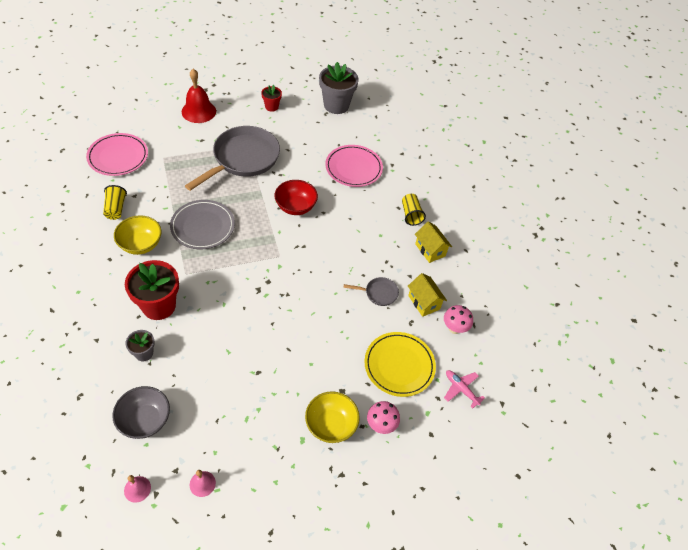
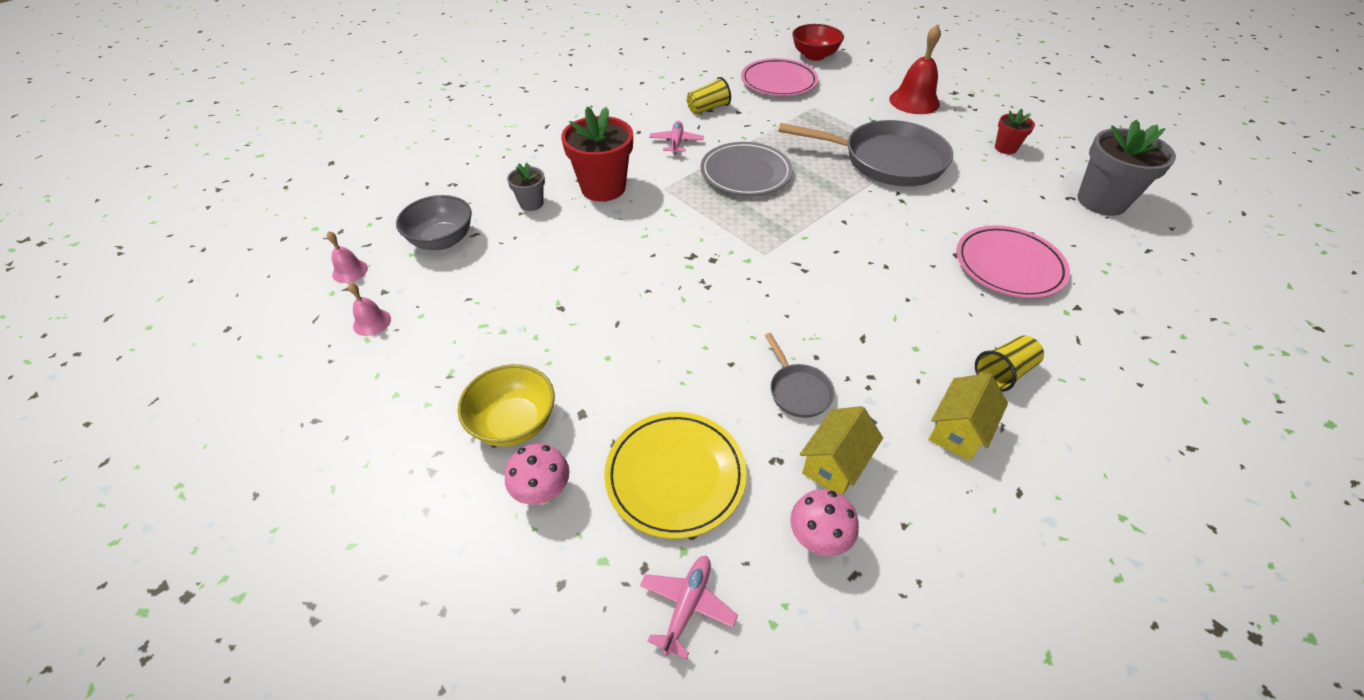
camera: 70 degrees right, 5 degrees down
yellow bowl [114,215,161,255] -> pink plane [649,121,704,155]
red bowl [275,180,318,215] -> red bowl moved to [792,24,844,61]

